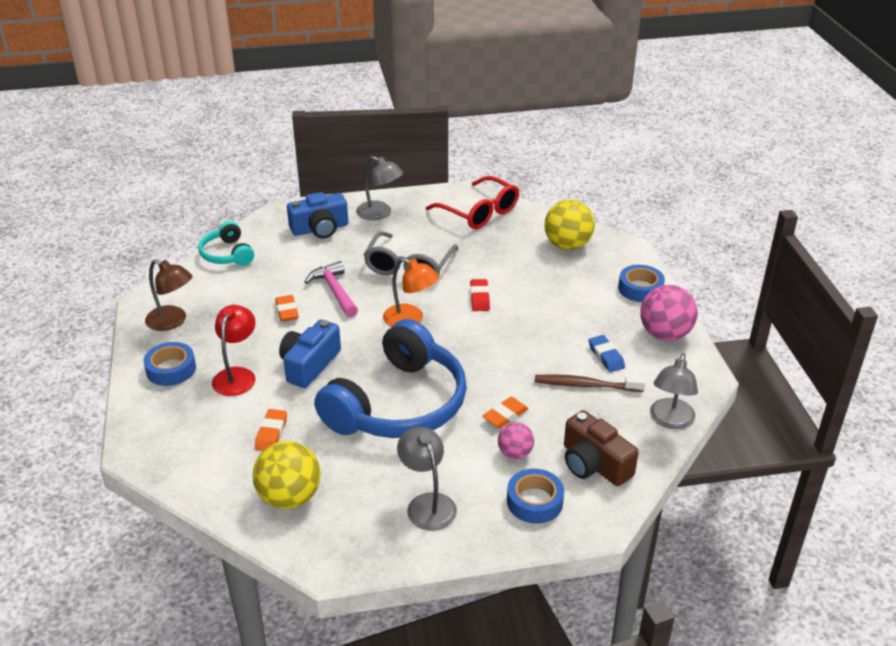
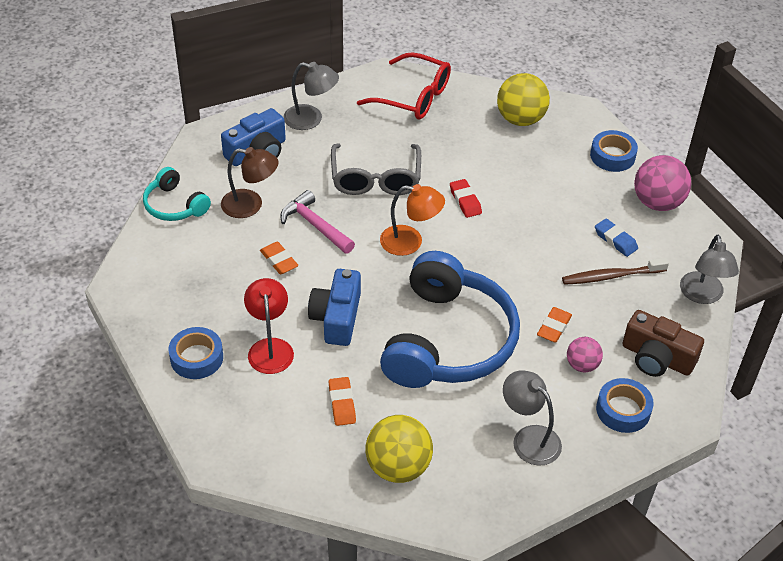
camera: 20 degrees left, 10 degrees up
brown lamp [145,260,193,331] -> brown lamp moved to [221,147,279,218]

